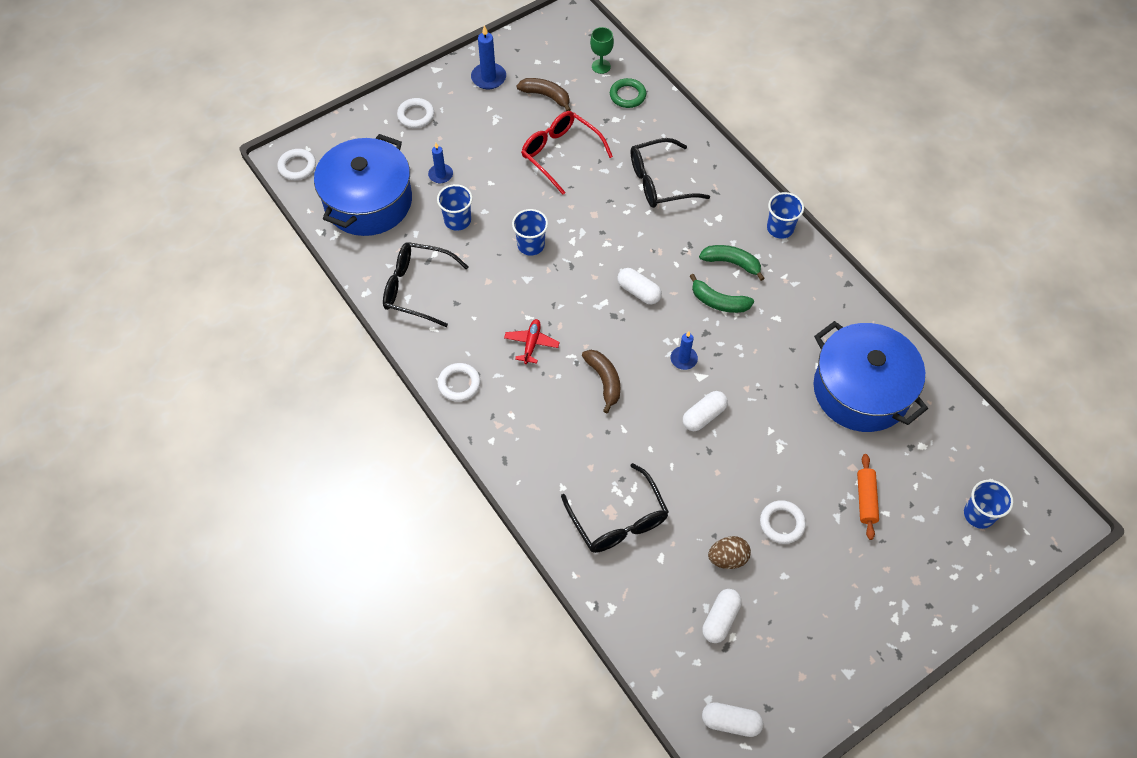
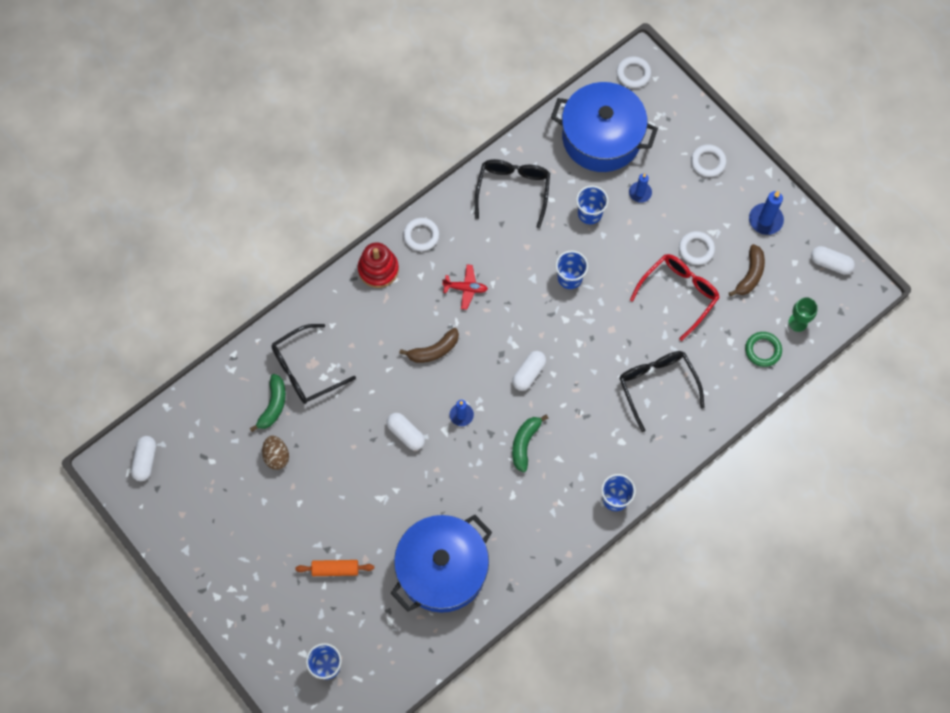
camera: 85 degrees right, 10 degrees up
green banana [699,245,765,281] -> green banana moved to [250,374,286,432]
white capsule [702,589,742,643] -> white capsule moved to [811,246,855,274]
white ring [760,500,806,544] -> white ring moved to [679,231,715,265]
none -> red stacking toy [358,242,399,288]

